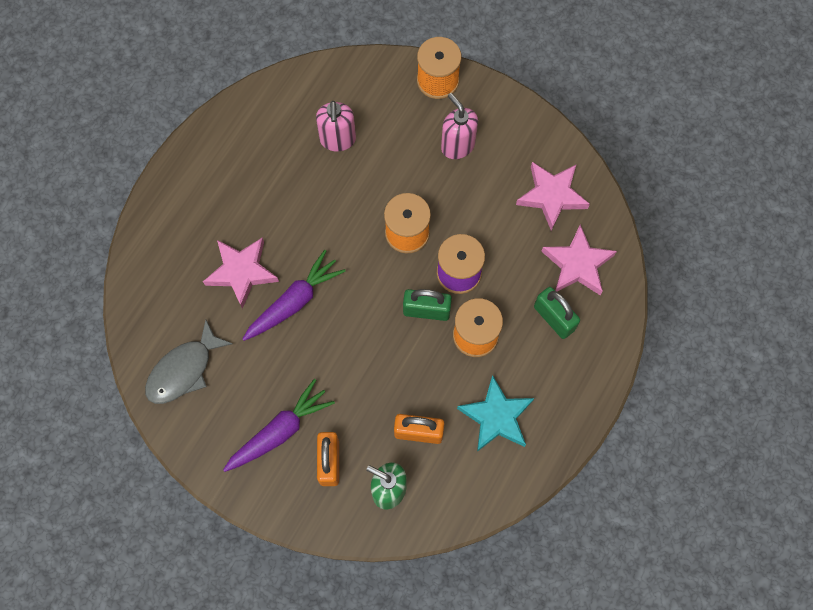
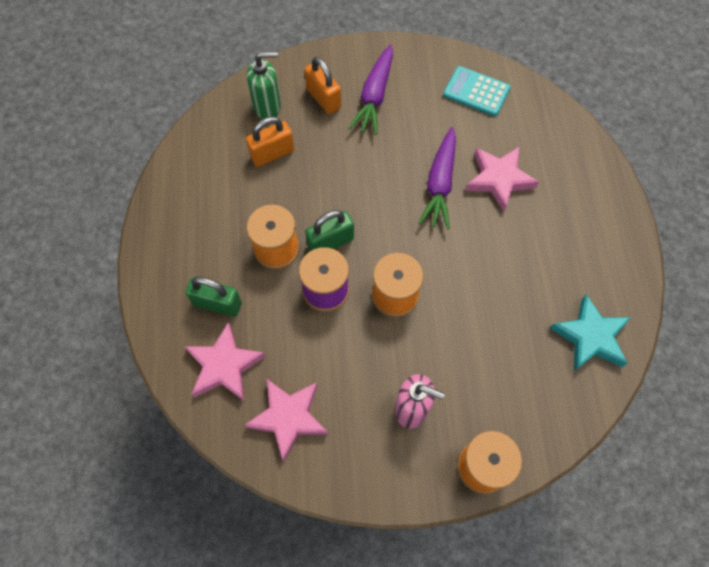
camera: 145 degrees right, 5 degrees down
grey fish [145,320,233,404] -> turquoise calculator [443,66,511,116]
pink soap dispenser [316,101,356,151] -> none
turquoise star [457,375,534,452] -> turquoise star moved to [550,294,631,371]

